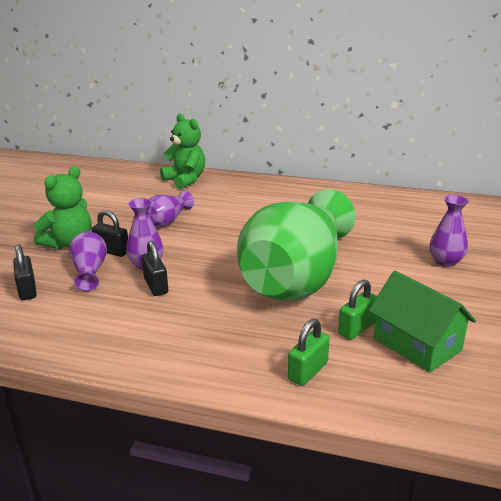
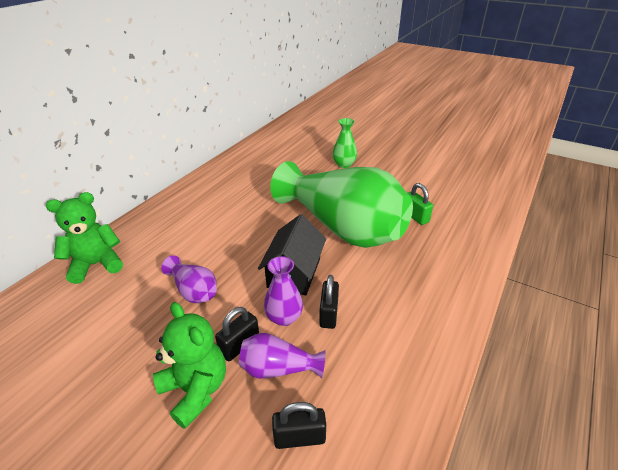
camera: 75 degrees left, 10 degrees up
black padlock [142,241,168,296] -> black padlock turned 75 degrees counterclockwise [319,275,339,329]
green padlock [288,319,330,386] -> none
green house [369,271,476,373] -> none
purple vase [430,195,469,267] -> green vase [332,118,357,168]
none -> black house [258,214,326,295]

